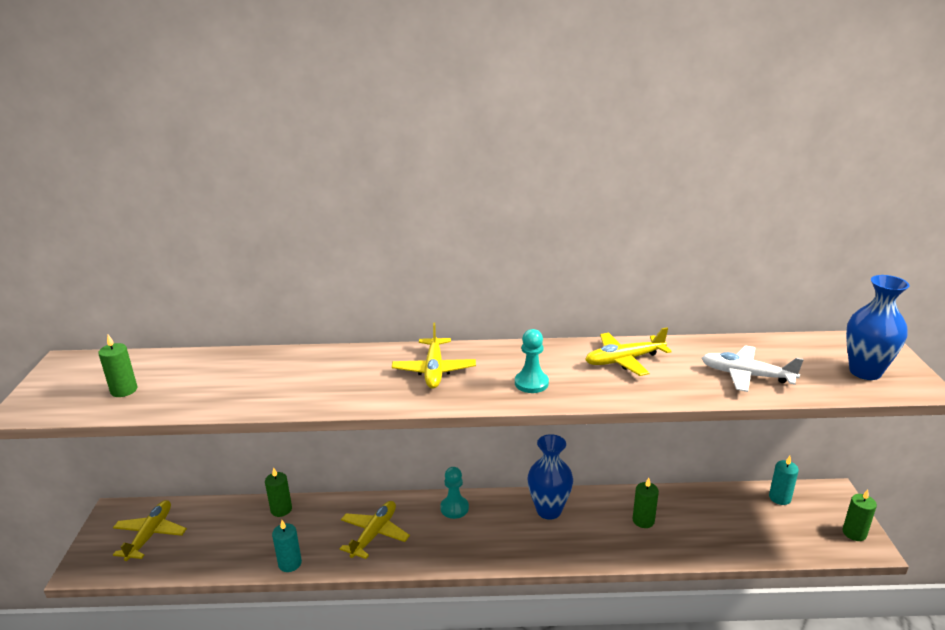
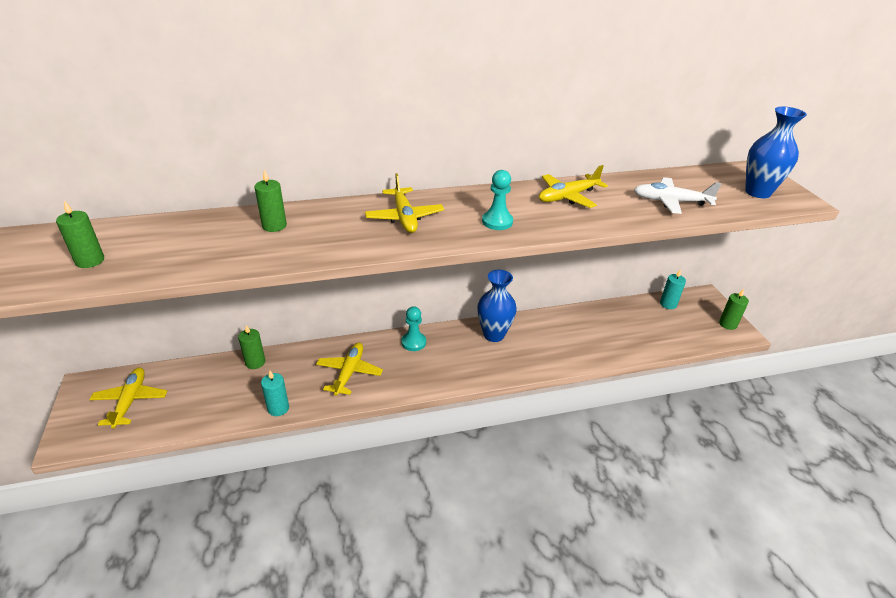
camera: 15 degrees left, 10 degrees up
green candle [633,478,659,528] -> green candle moved to [254,169,287,232]

